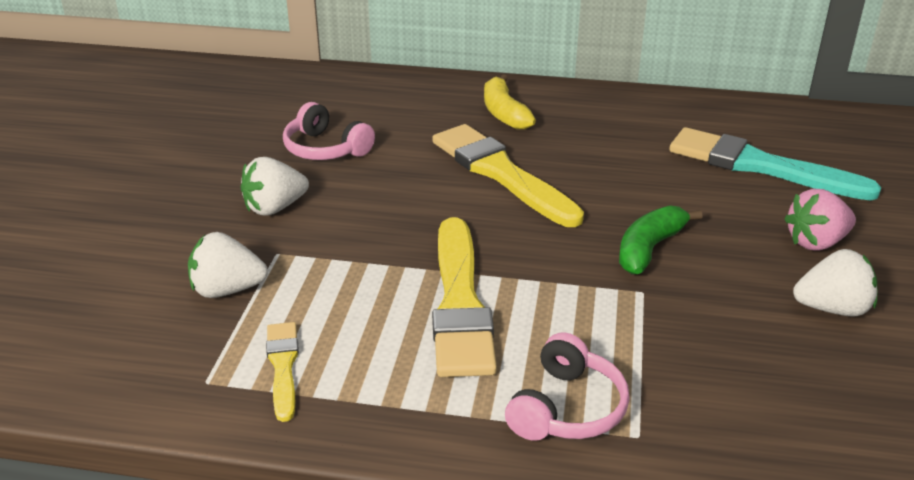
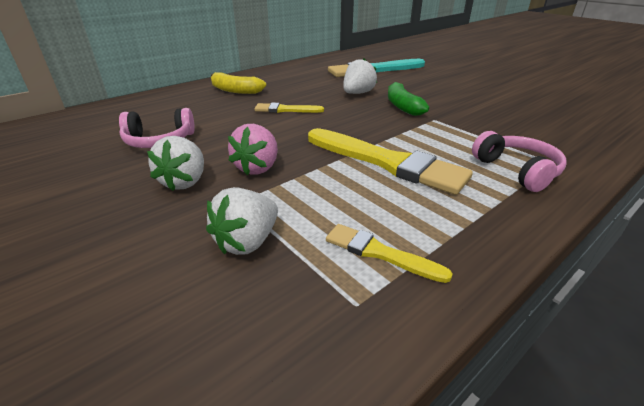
camera: 50 degrees left, 0 degrees up
yellow brush [432,124,584,227] -> yellow brush [255,103,324,113], size x0.51
pink strawberry [784,189,856,251] -> pink strawberry moved to [228,124,278,175]
white strawberry [793,249,878,316] -> white strawberry moved to [343,59,377,94]

